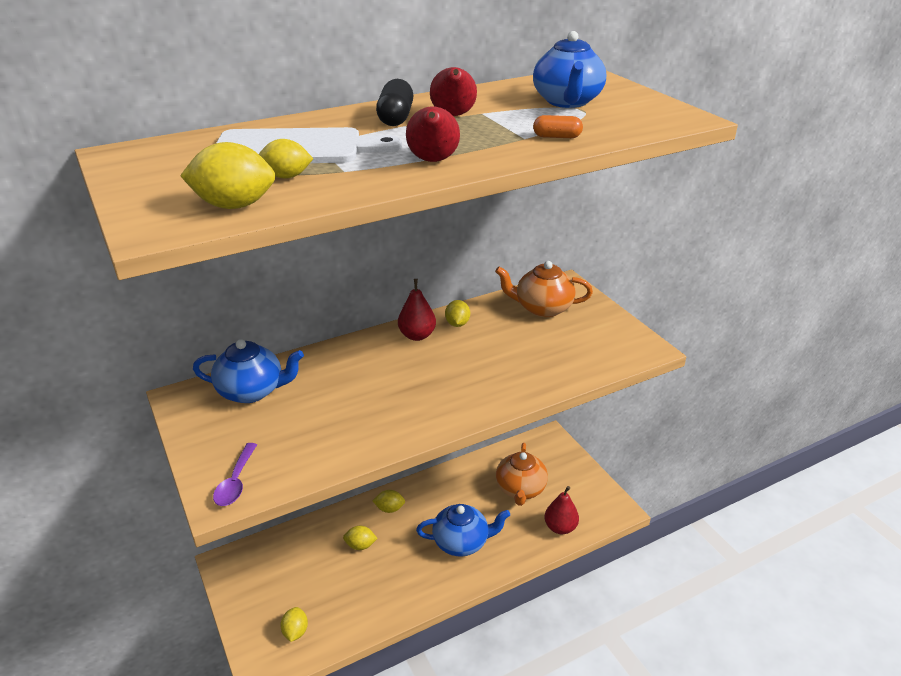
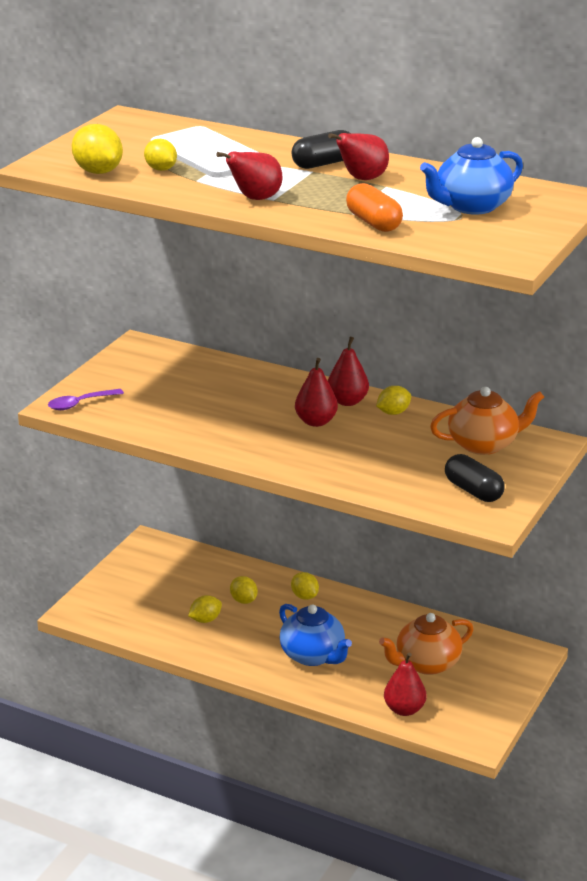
camera: 55 degrees right, 5 degrees down
blue teapot [193,339,304,403] -> none
yellow lemon [280,607,308,642] -> yellow lemon moved to [188,595,222,623]
orange teapot [495,261,593,317] -> orange teapot turned 105 degrees clockwise [430,387,544,455]
orange capsule [533,115,583,138] -> orange capsule [346,183,403,232], size x1.60
none -> red pear [295,358,338,427]
none -> black capsule [445,454,505,502]

